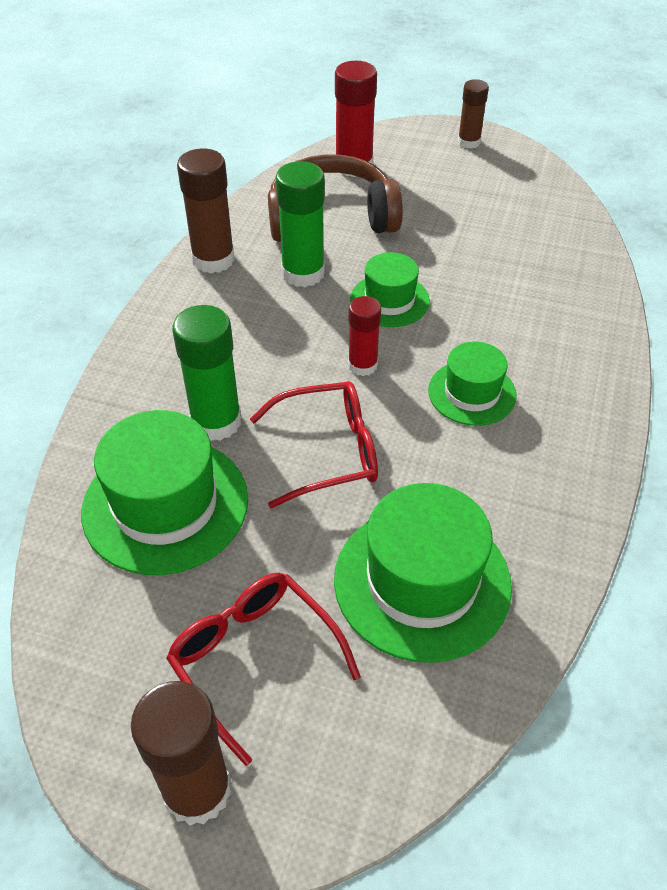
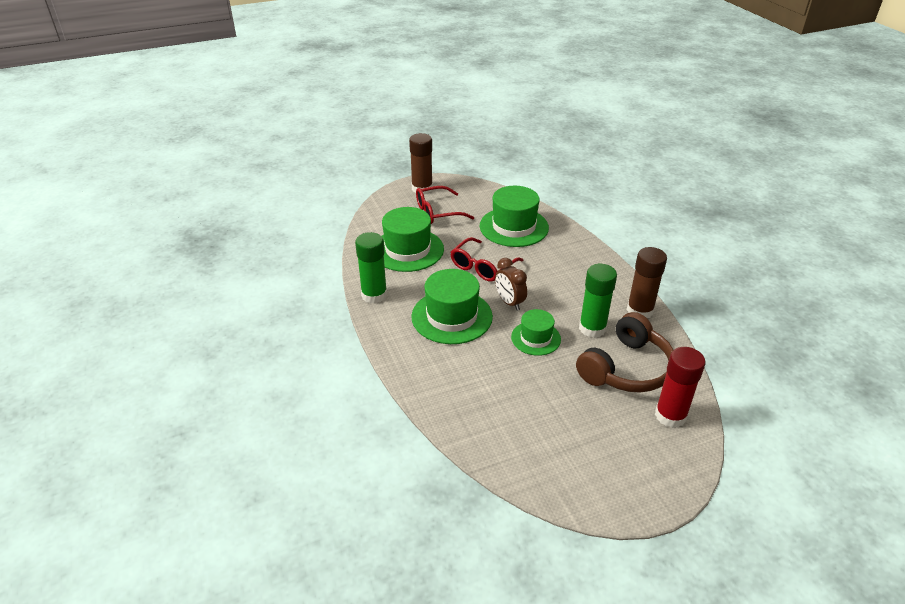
camera: 140 degrees right, 10 degrees down
red glasses [166,573,361,766] -> red glasses turned 150 degrees clockwise [416,186,475,224]
green glue stick [172,305,241,441] -> green glue stick moved to [355,232,387,304]
red glue stick [348,296,381,376] -> brown clock [495,258,527,311]
green hat [428,342,517,426] -> green hat [412,269,493,344], size x1.69
brown glue stick [458,79,489,149] -> none

